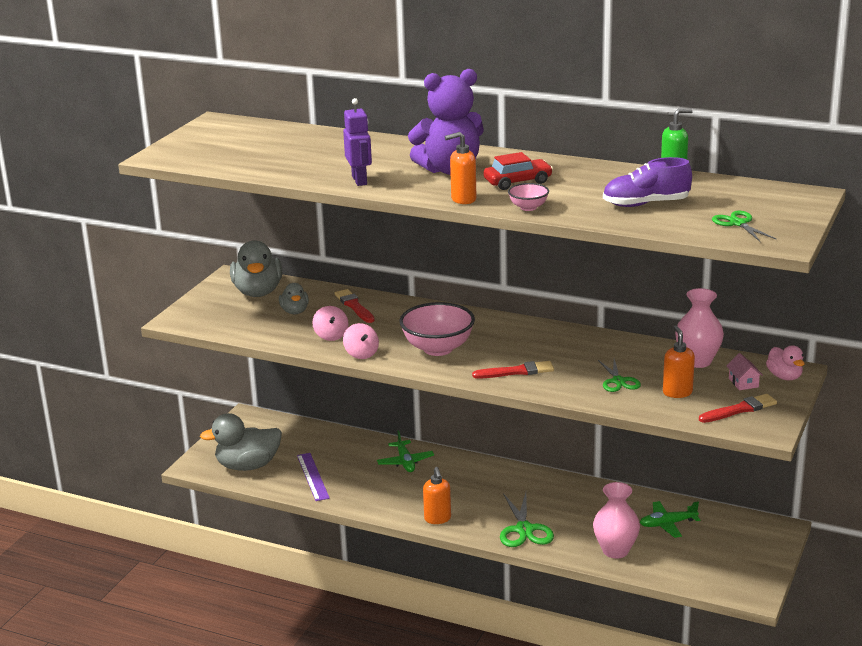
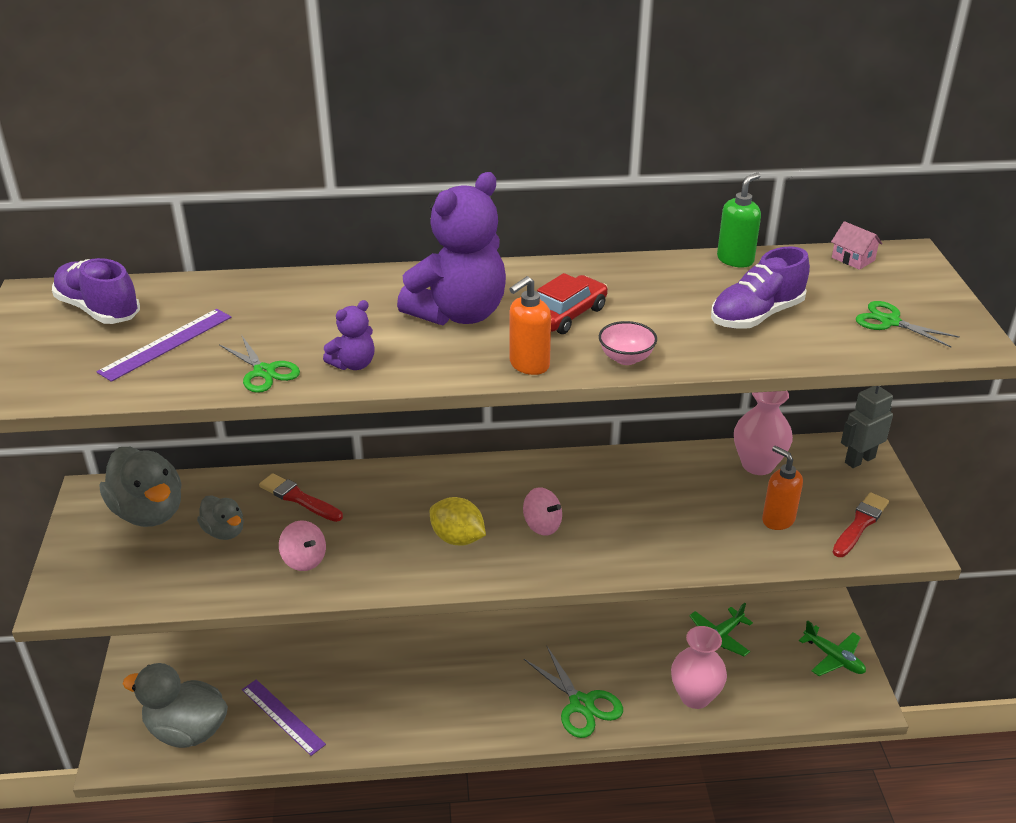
camera: 30 degrees left, 10 degrees up
grey duck [200,413,282,471] -> grey duck turned 60 degrees clockwise [123,663,228,748]
purple robot [343,98,372,186] -> purple teddy bear [323,300,375,370]
pink spinning top [343,323,379,359] -> pink spinning top moved to [523,487,562,536]
green plane [377,430,434,472] -> green plane moved to [799,620,866,676]
pink bowl [399,302,475,356] -> yellow lemon [430,497,486,546]
orange soap dispenser [423,467,451,524] -> none
red brush [472,361,554,379] -> none
green scissors [598,359,641,392] -> green scissors moved to [219,336,300,393]
pink house [727,353,763,390] -> pink house moved to [831,221,882,270]
pink duck [766,345,805,380] -> grey robot [841,386,893,468]
none -> purple shoe [52,258,140,324]
none -> purple ruler [97,309,231,382]

